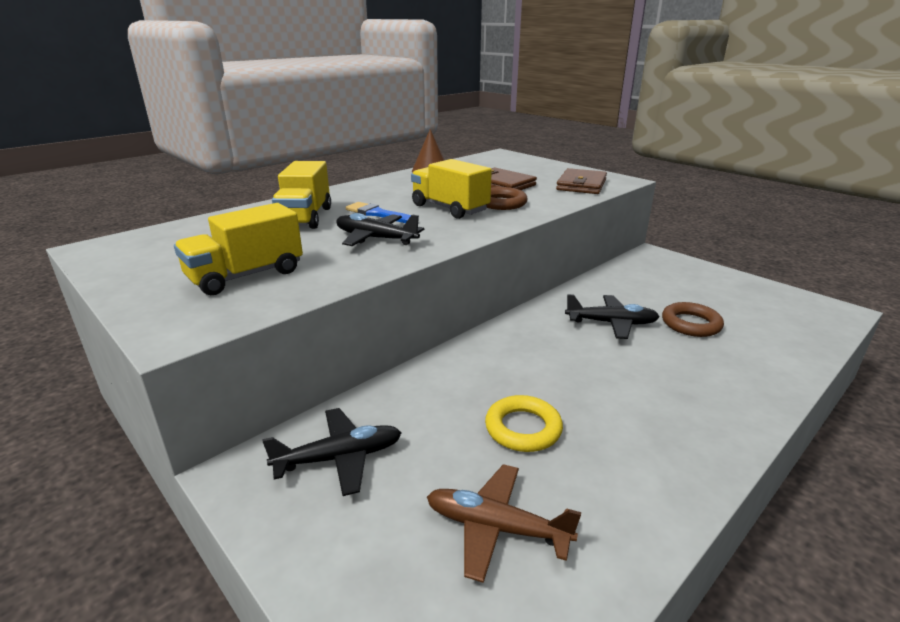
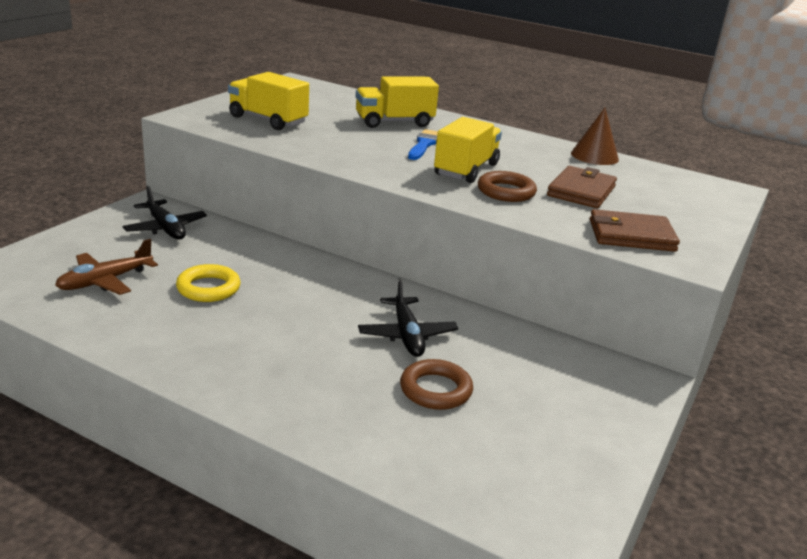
camera: 70 degrees right, 0 degrees up
black plane [336,213,424,246] -> none
brown plane [427,464,581,583] -> brown plane turned 135 degrees counterclockwise [55,239,158,295]

